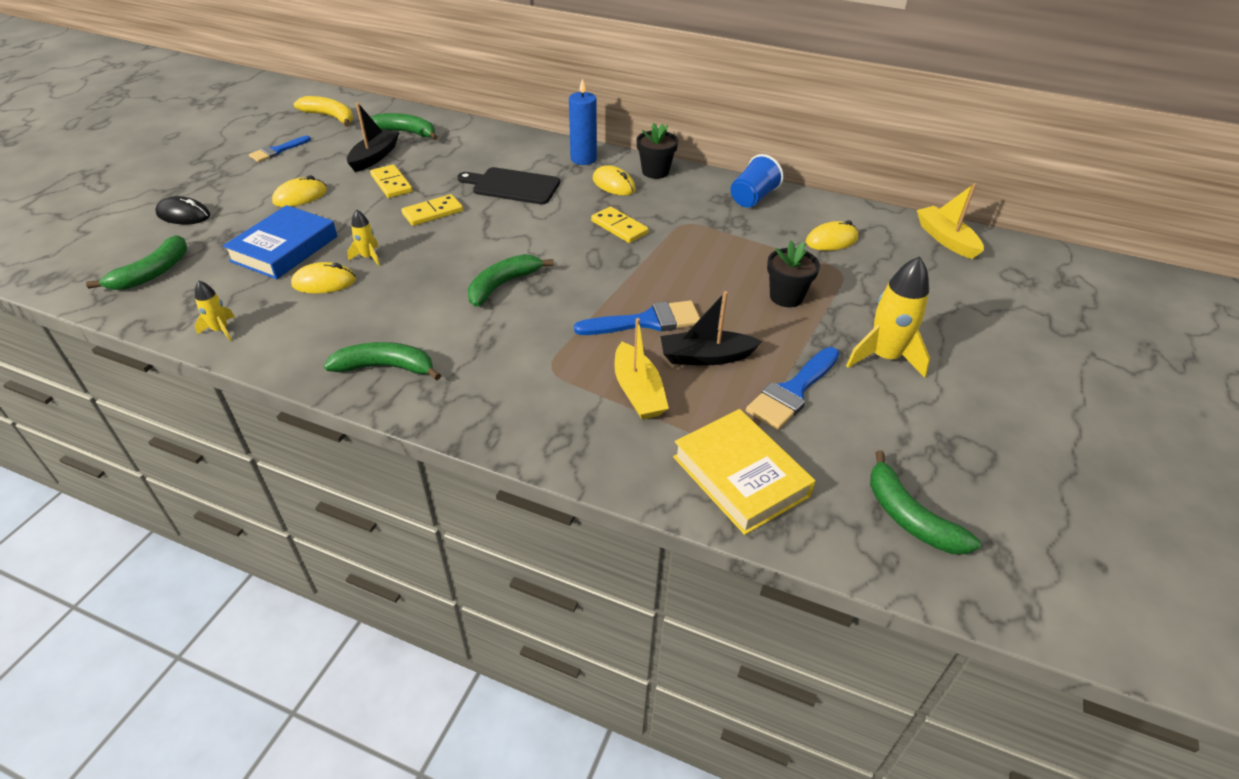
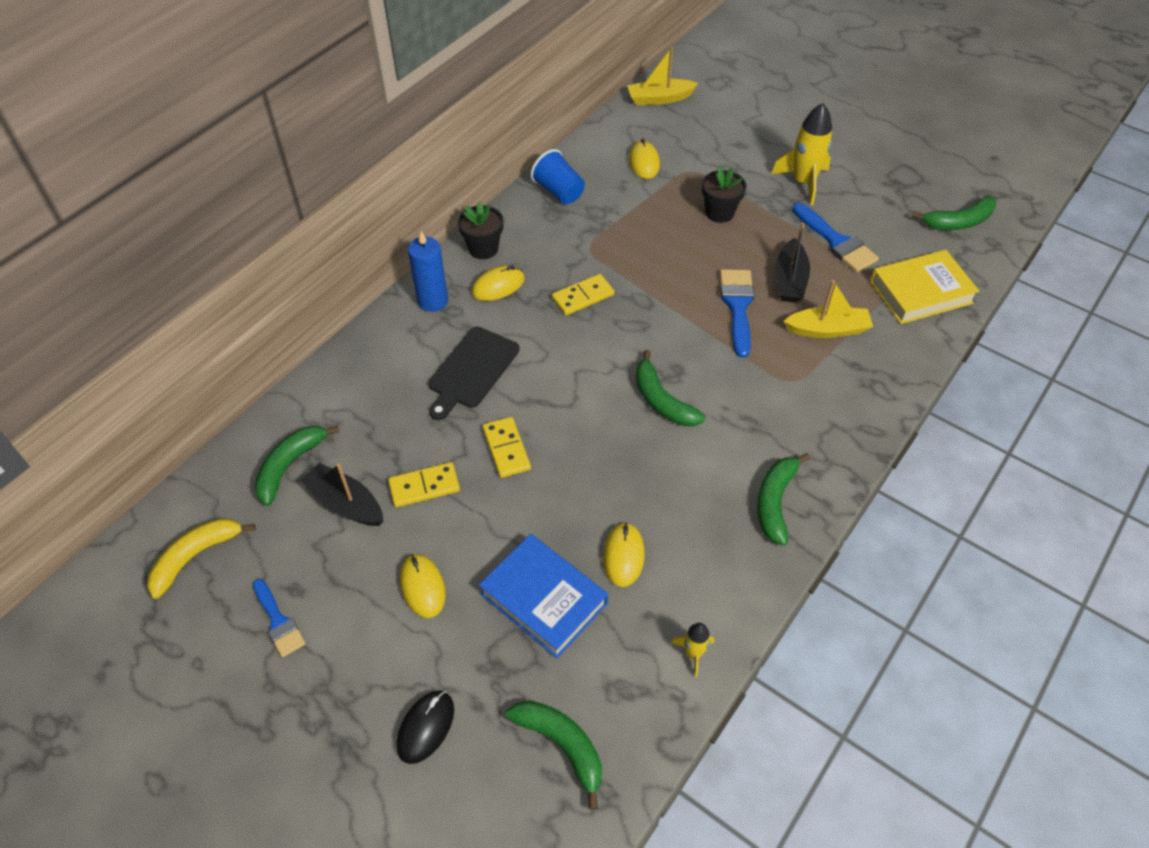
camera: 75 degrees left, 10 degrees up
yellow rocket [347,209,380,266] -> none

